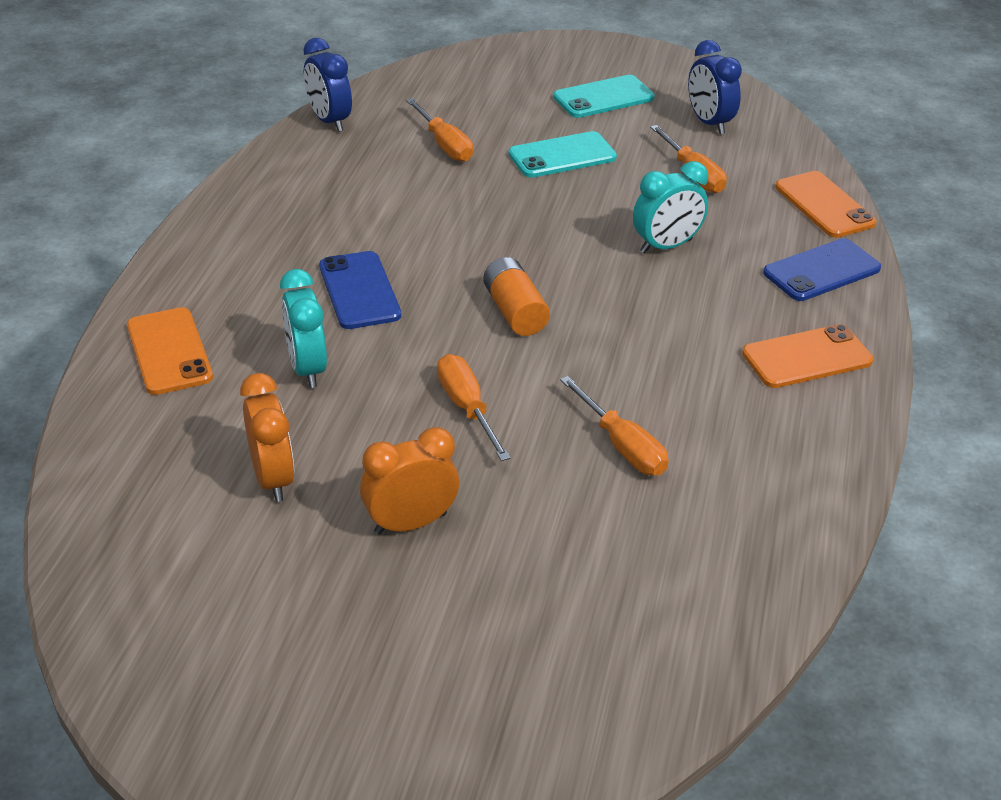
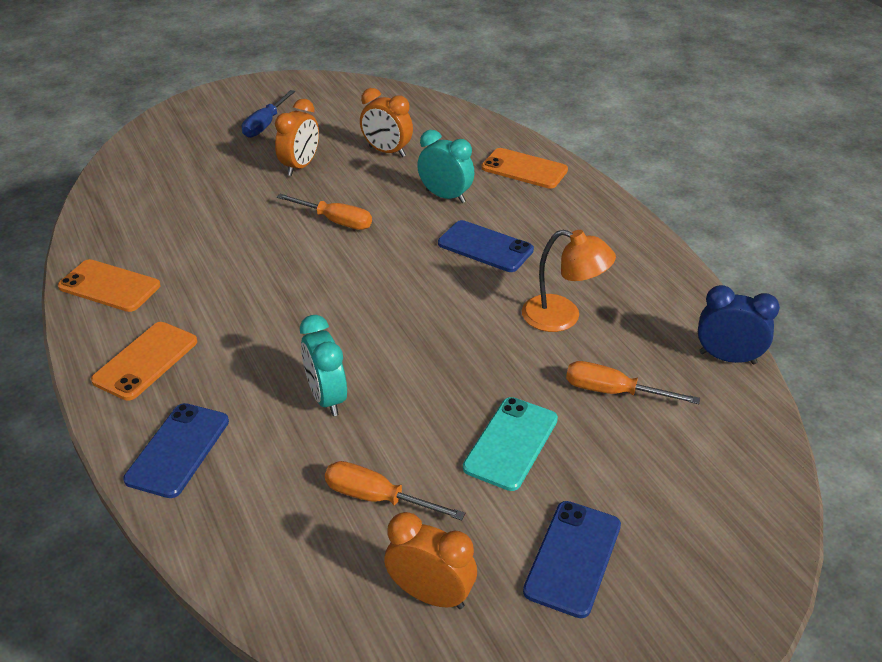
camera: 140 degrees right, 0 degrees up
orange battery [483,257,550,336] -> none
turquoise phone [553,75,655,118] -> blue phone [523,501,621,618]
orange screwdriver [560,376,668,475] -> none
turquoise clock [633,161,708,253] -> turquoise clock turned 45 degrees counterclockwise [300,315,347,416]
blue clock [688,40,742,134] -> orange clock [384,512,477,609]
orange phone [775,171,877,238] -> orange phone moved to [58,259,160,312]
none -> blue screwdriver [242,90,295,138]
none -> orange lamp [522,230,616,332]

